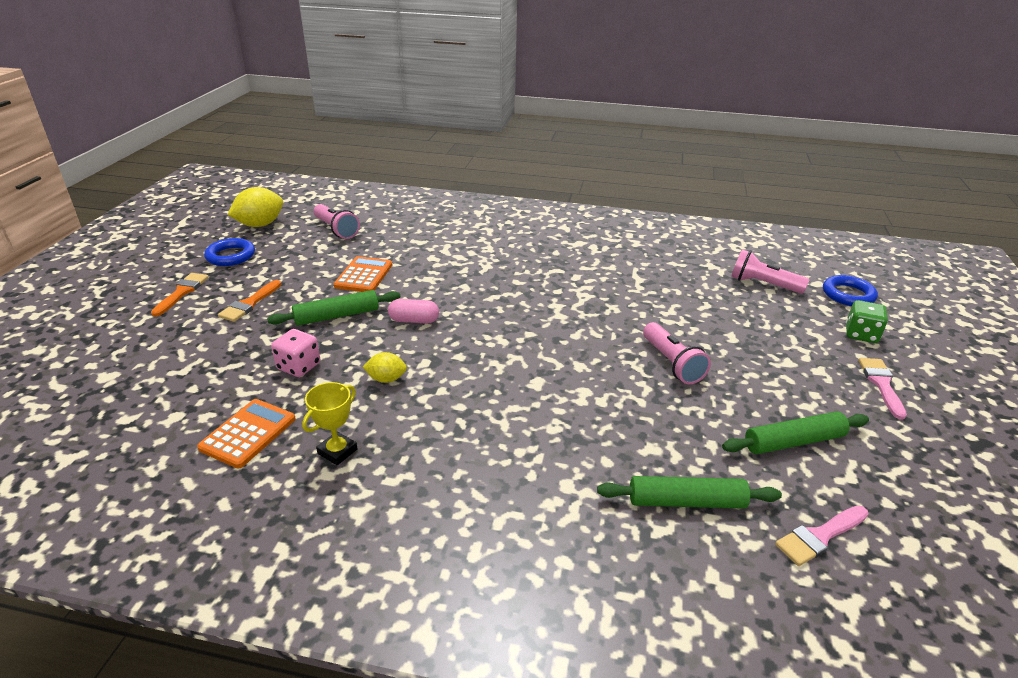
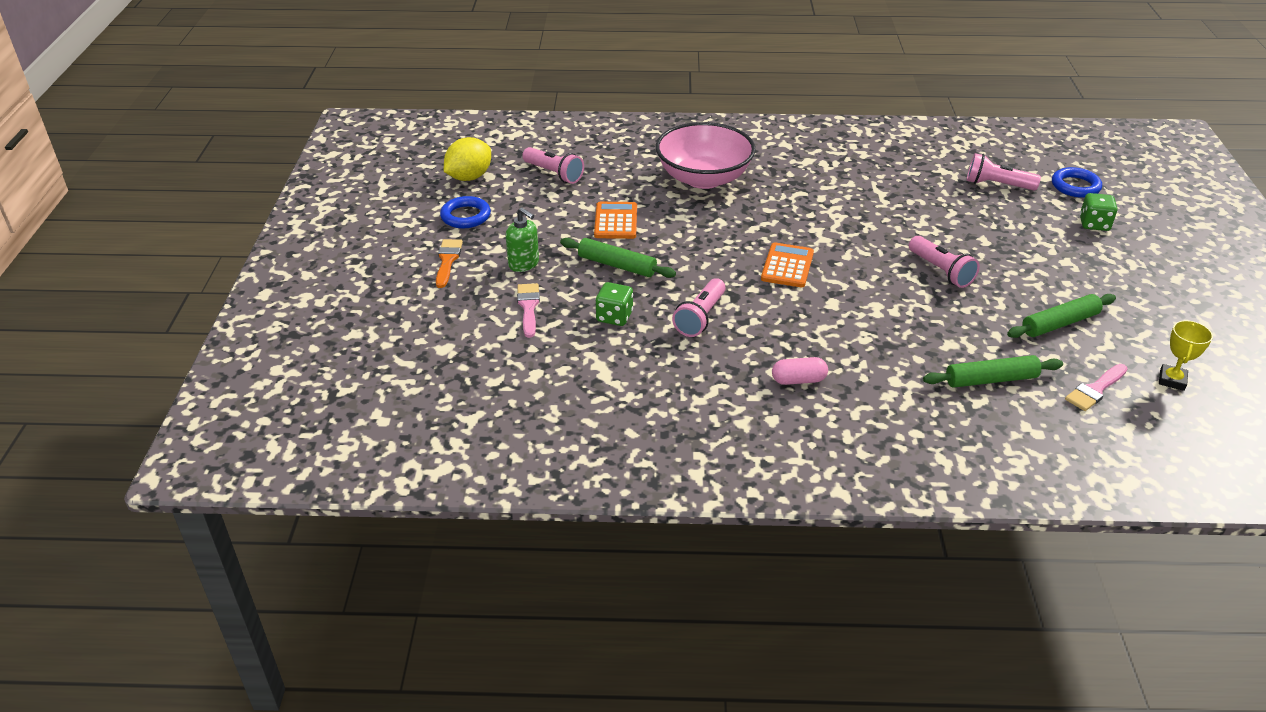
camera: 10 degrees left, 5 degrees up
orange calculator [197,399,296,468] -> orange calculator moved to [761,242,814,288]
orange brush [218,280,281,322] -> green soap dispenser [506,207,539,272]
green rolling pin [267,290,401,326] -> green rolling pin turned 60 degrees clockwise [560,238,676,278]
pink dice [271,329,320,377] -> green dice [595,282,633,326]
yellow trophy [302,382,358,465] -> yellow trophy moved to [1159,320,1213,391]
yellow lemon [363,352,407,383] -> pink flashlight [672,278,726,337]
pink capsule [388,299,439,324] -> pink capsule moved to [772,357,828,385]
pink brush [858,358,907,420] -> pink brush moved to [517,283,540,338]
none -> pink bowl [656,122,756,189]

